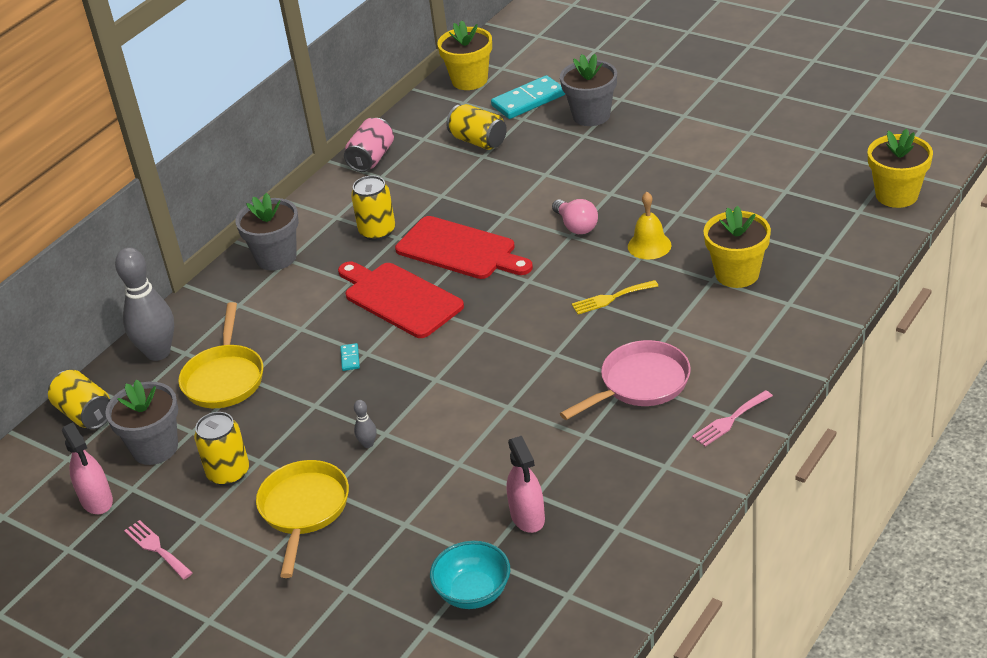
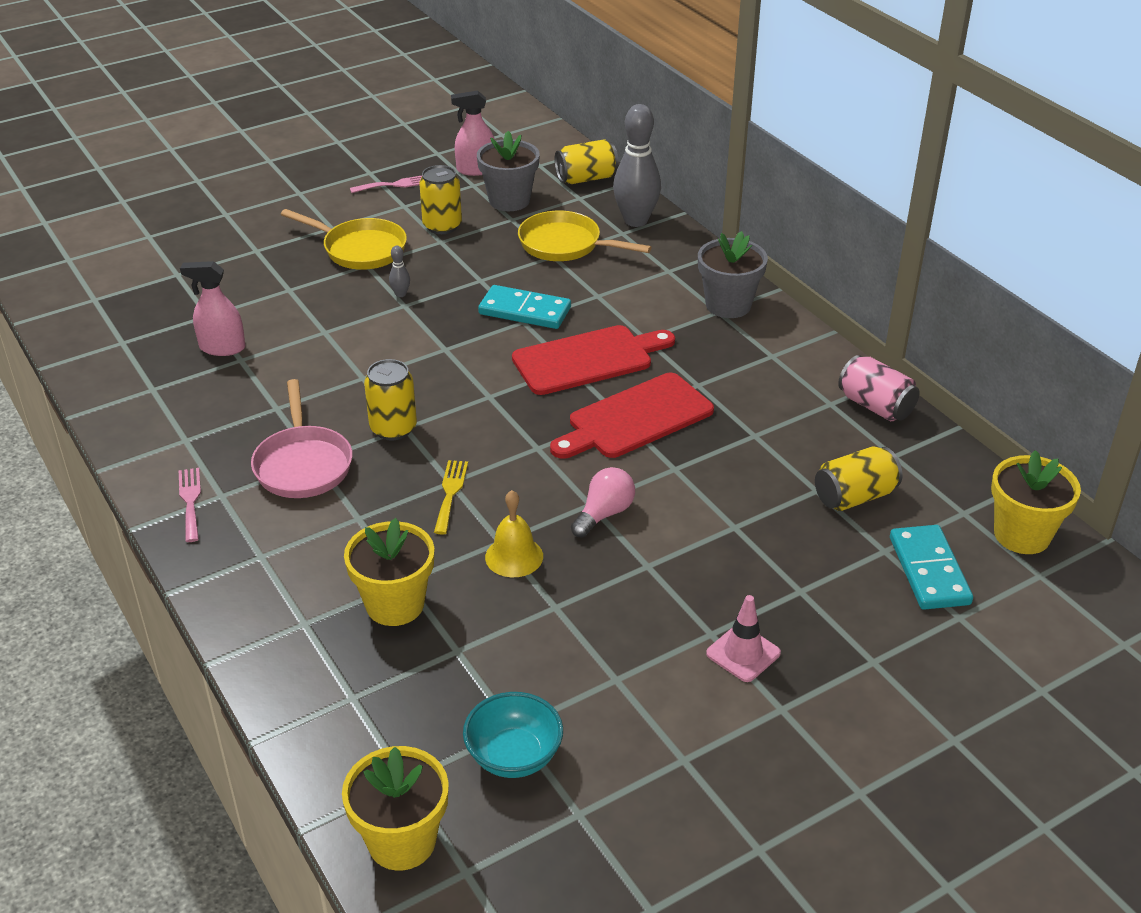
camera: 110 degrees right, 0 degrees up
turquoise domino [340,343,360,371] -> turquoise domino [478,285,571,329], size x2.34
yellow can [351,176,395,241] -> yellow can moved to [364,359,417,441]
turquoise bowl [430,541,510,609] -> turquoise bowl moved to [463,692,563,778]
pink light bulb [552,199,598,234] -> pink light bulb turned 135 degrees clockwise [571,467,635,538]
grey flower pot [560,54,617,126] -> none
none -> pink traffic cone [706,595,781,682]

